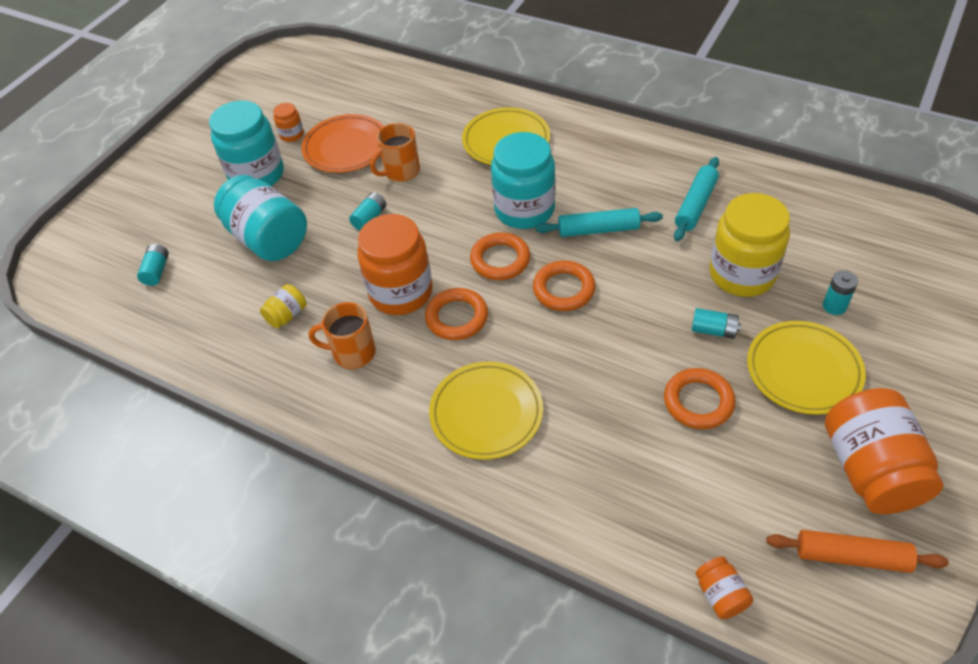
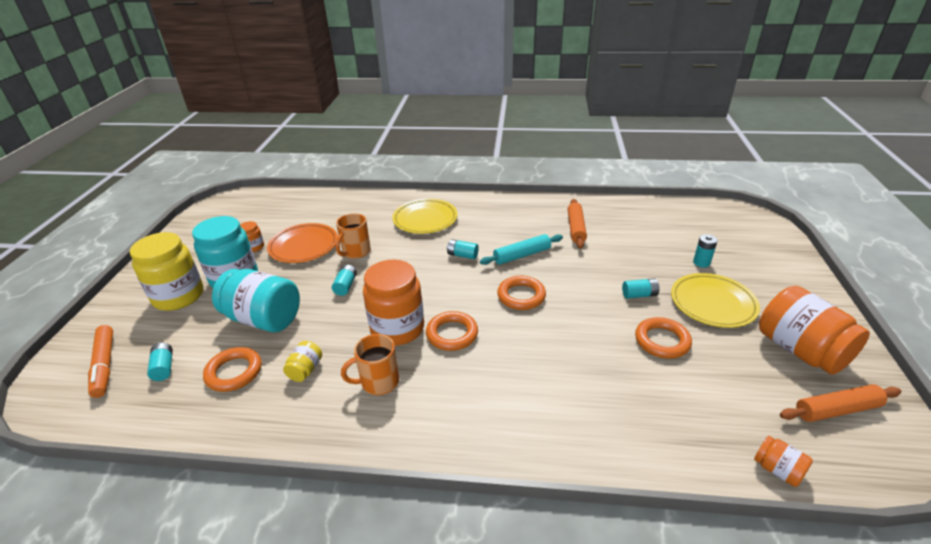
camera: 25 degrees left, 15 degrees down
yellow plate [429,361,543,460] -> none
orange ring [470,232,530,280] -> orange ring moved to [203,347,262,392]
turquoise jar [491,132,555,229] -> turquoise battery [447,239,479,259]
turquoise rolling pin [674,157,719,241] -> orange rolling pin [568,199,587,249]
yellow jar [710,193,790,297] -> yellow jar moved to [130,232,203,311]
none -> orange marker [88,325,113,398]

